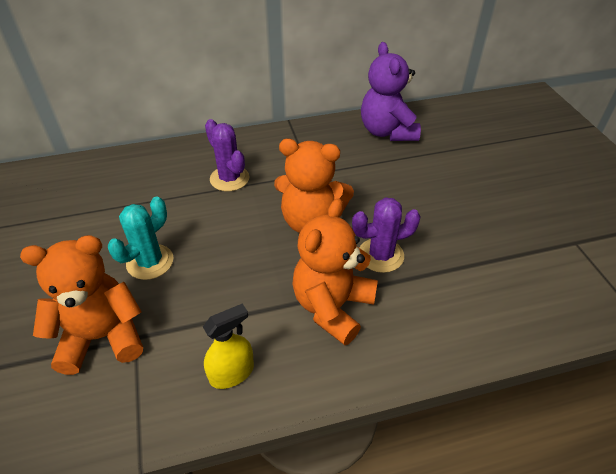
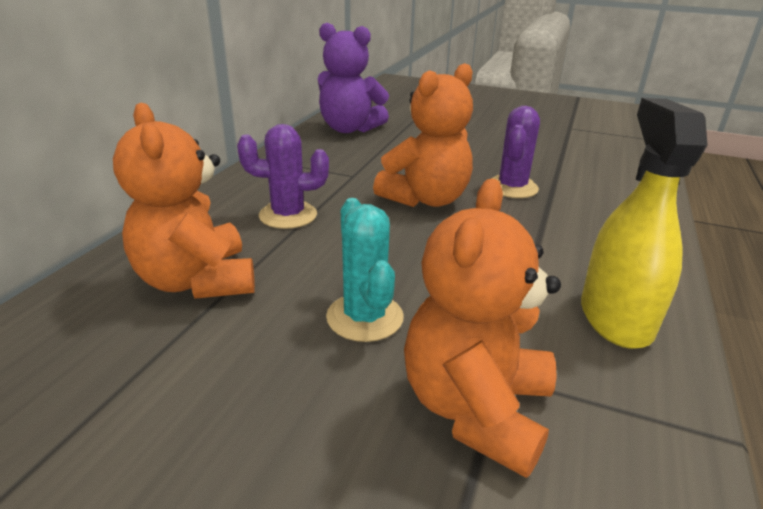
camera: 55 degrees left, 15 degrees down
yellow spray bottle [203,303,254,389] -> yellow spray bottle [581,98,708,349], size x1.60
orange teddy bear [292,199,378,345] -> orange teddy bear moved to [113,103,255,299]

